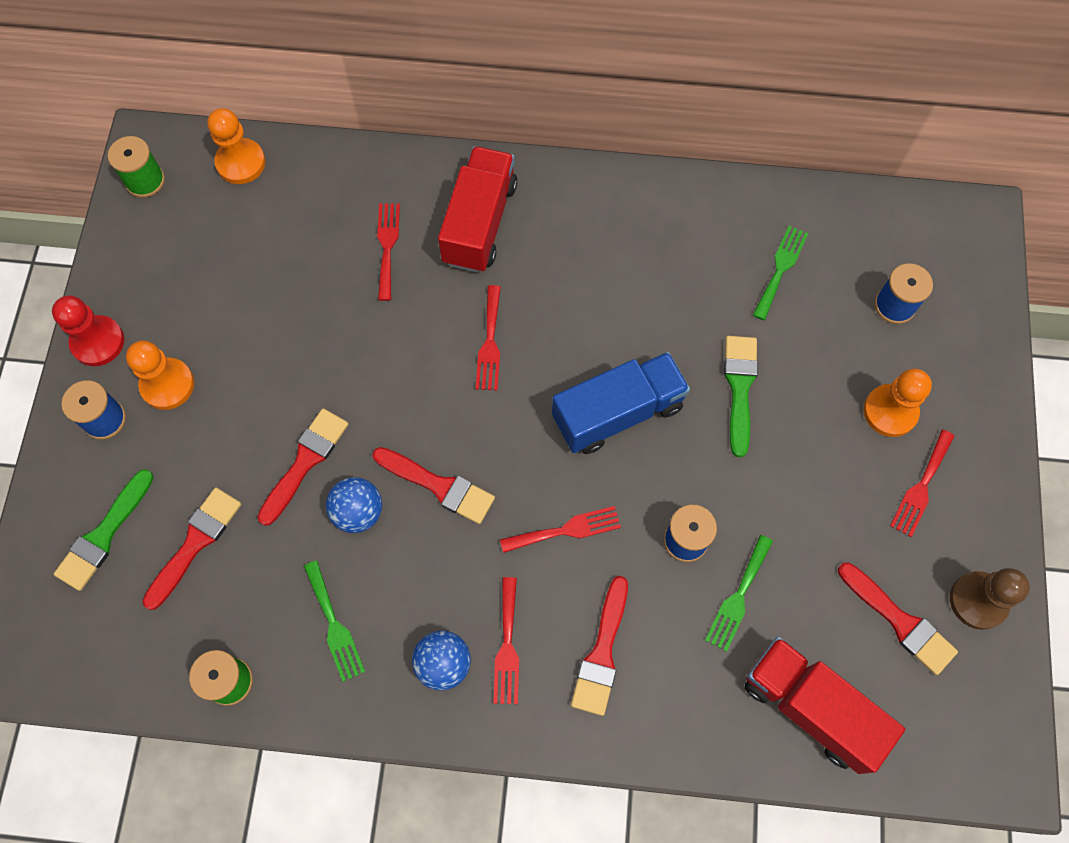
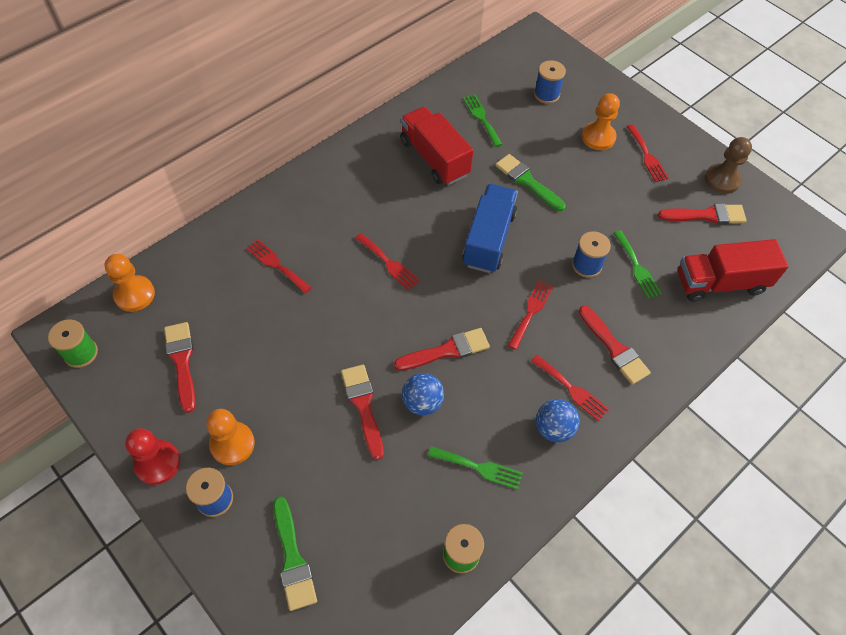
camera: 50 degrees left, 10 degrees down
red brush [143,487,241,610] -> red brush moved to [164,322,196,413]
red truck [438,146,517,273] -> red truck moved to [400,106,473,185]

